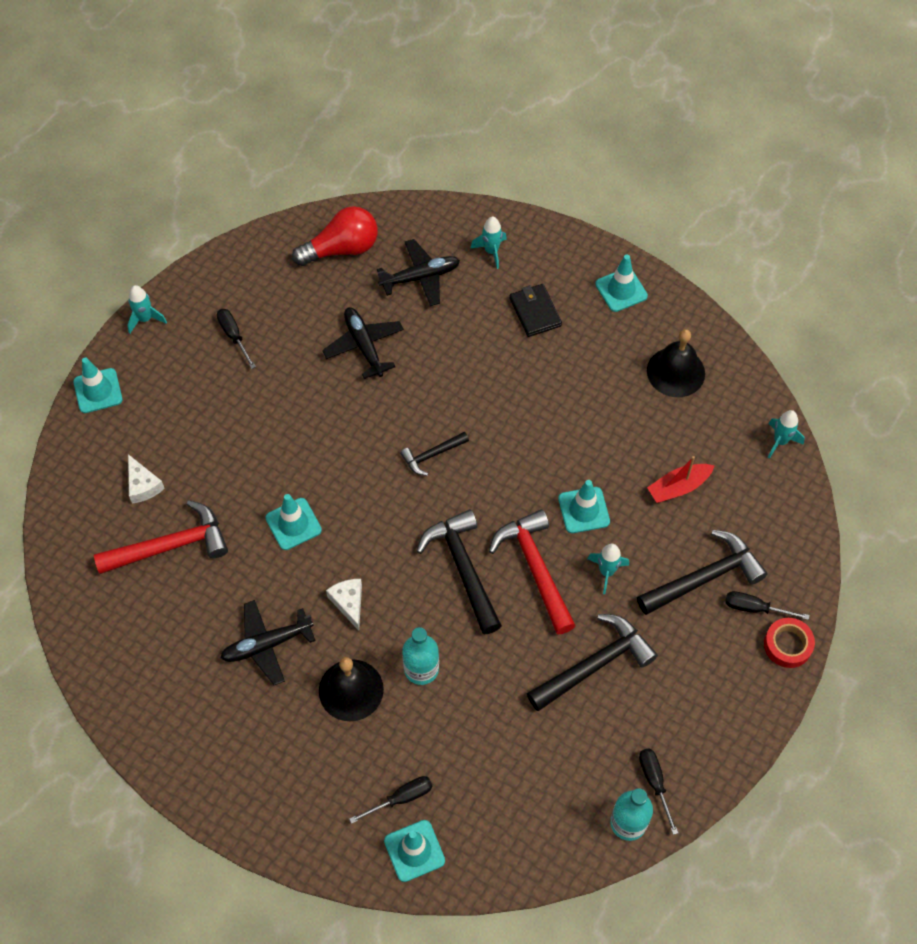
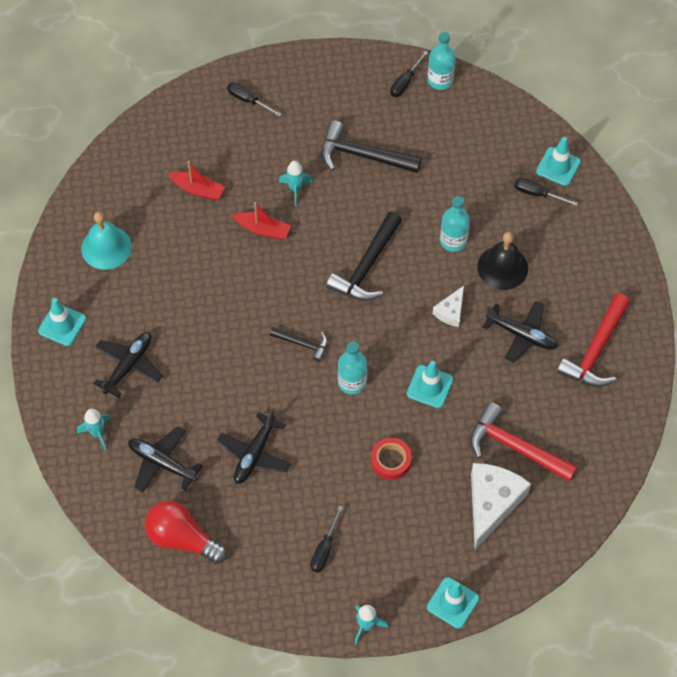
camera: 130 degrees left, 0 degrees up
white cheese [128,454,165,504] -> white cheese [471,463,531,550], size x1.92
red hammer [489,509,576,634] -> red hammer moved to [557,293,630,387]
black wallet [509,284,562,337] -> black plane [93,332,163,398]
turquoise traffic cone [558,480,610,533] -> red boat [232,202,291,240]
black hammer [637,530,767,615] -> none
black bell [647,329,705,397] -> turquoise bell [81,212,132,270]
black screwdriver [725,591,810,620] -> black screwdriver turned 150 degrees clockwise [227,82,281,117]
red tape [764,618,815,668] -> red tape moved to [371,438,412,480]
turquoise rocket [768,410,805,459] -> none
none -> turquoise bottle [338,342,367,395]

